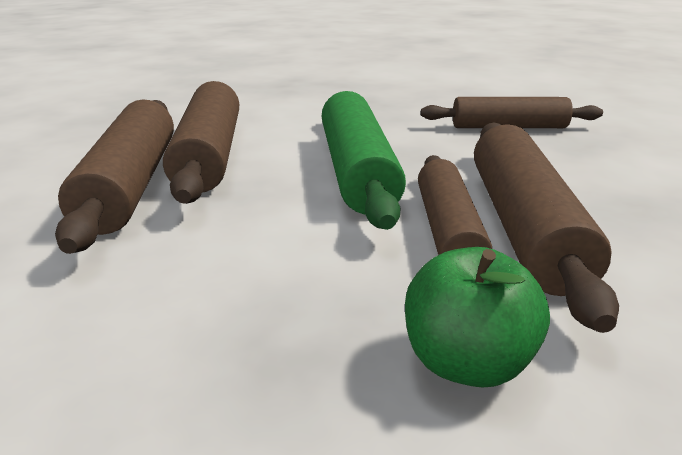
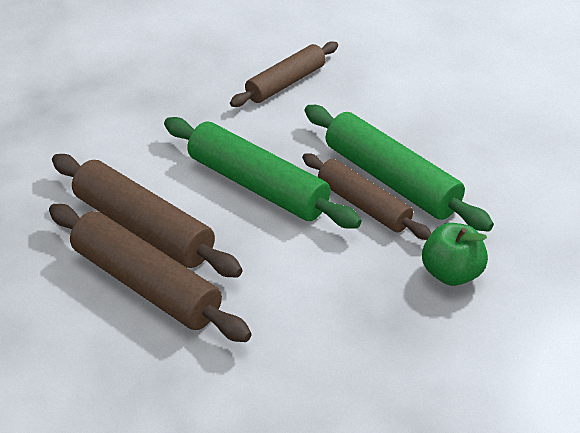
camera: 45 degrees left, 15 degrees up
brown rolling pin [474,123,619,333] -> green rolling pin [305,105,494,232]

